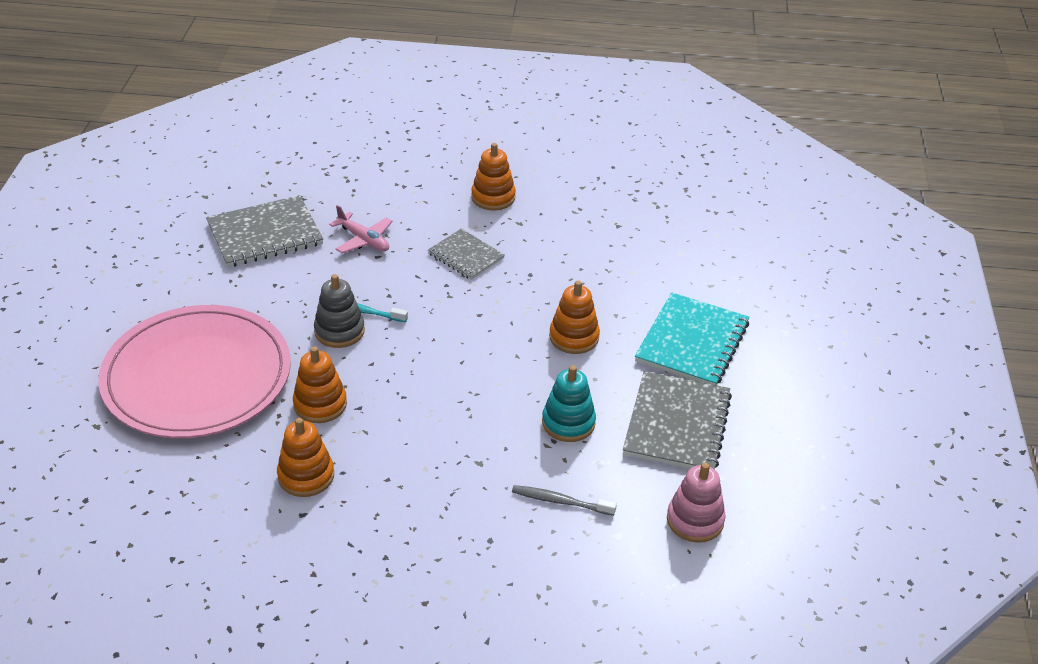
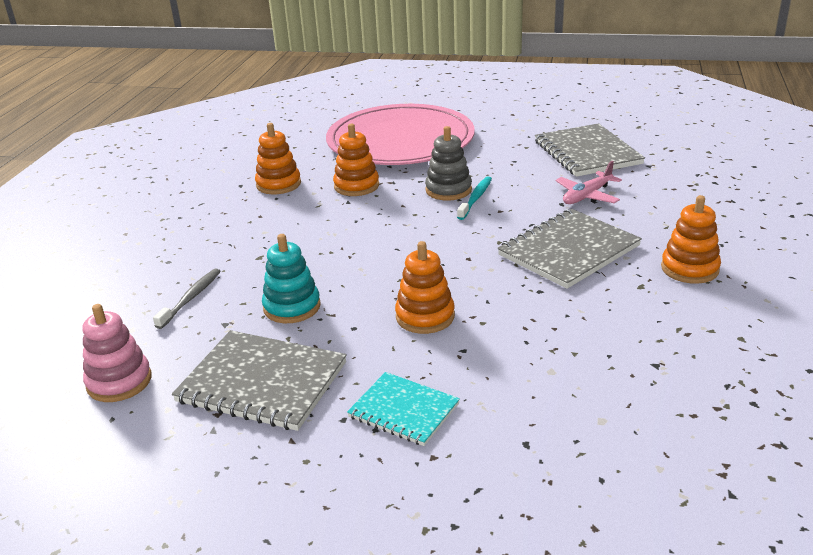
camera: 100 degrees right, 10 degrees down
grey notebook [428,229,505,280] -> grey notebook [497,209,642,289], size x1.63
turquoise notebook [635,292,749,385] -> turquoise notebook [347,372,460,446], size x0.61

